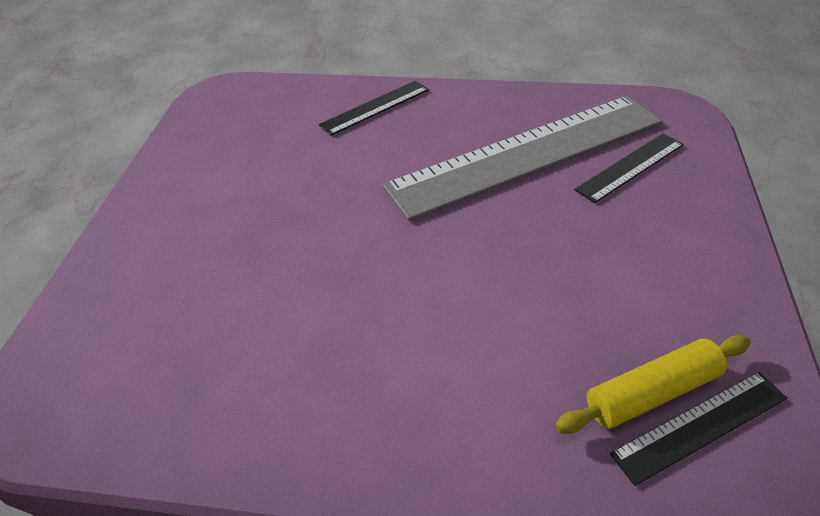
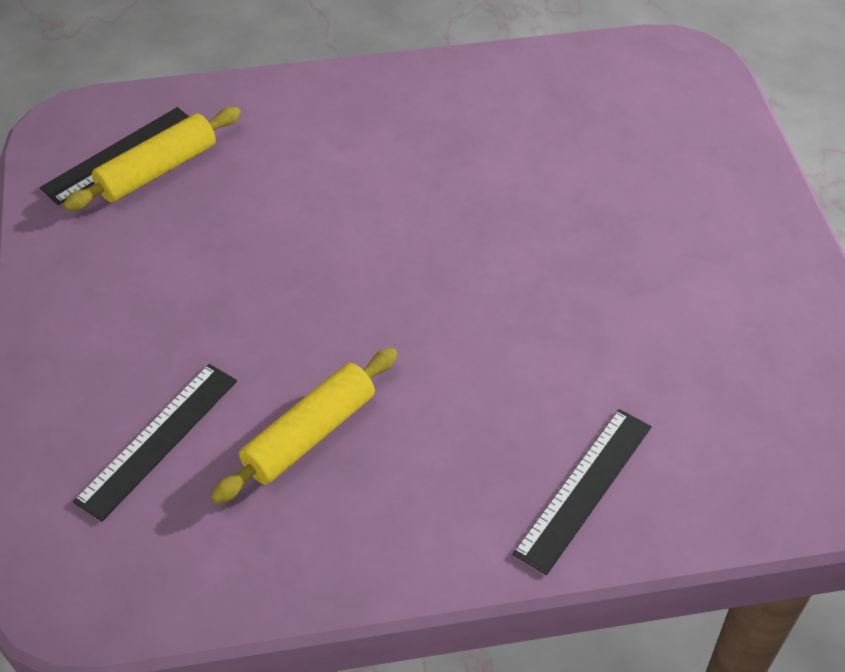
camera: 160 degrees right, 5 degrees up
grey ruler [382,96,663,221] -> yellow rolling pin [211,348,398,504]

